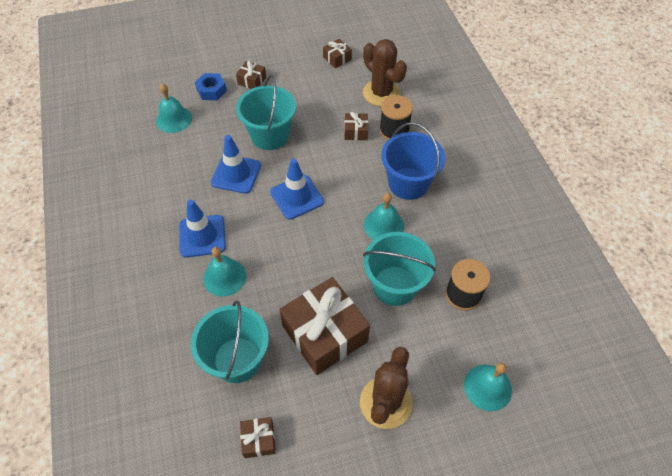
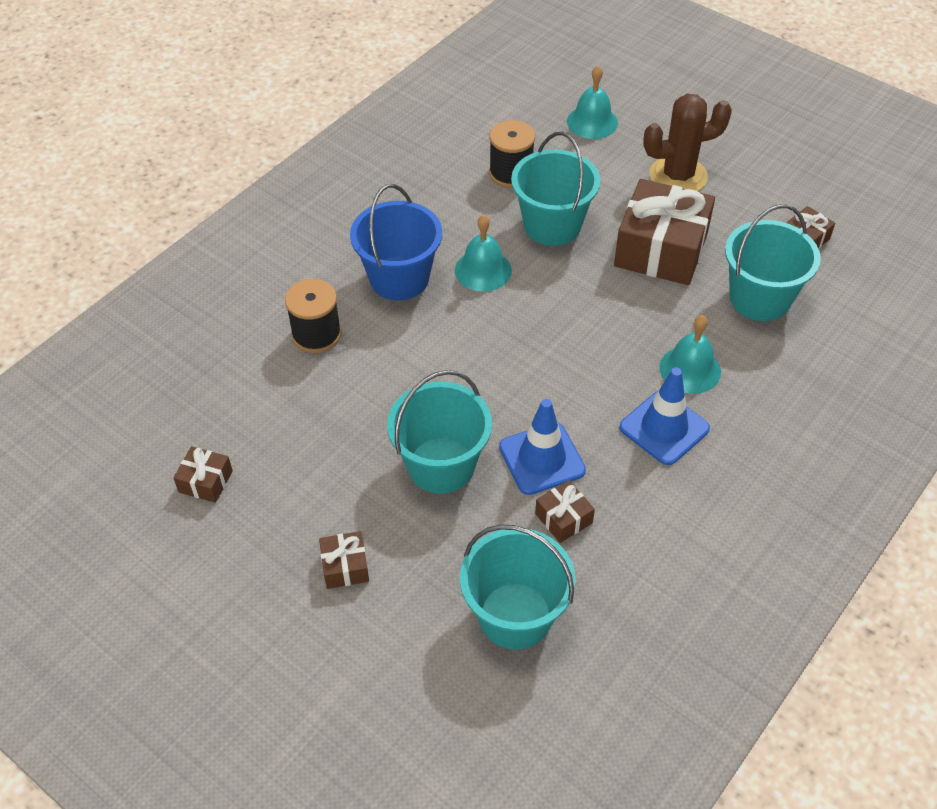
camera: 125 degrees left, 5 degrees down
turquoise bell [156,84,192,133] -> turquoise bucket [460,524,575,649]
blue nut [195,73,227,101] -> none
blue traffic cone [270,159,324,220] -> none
brown gift [344,112,368,140] -> brown gift moved to [535,480,595,543]
brown cactus [363,39,407,106] -> none

